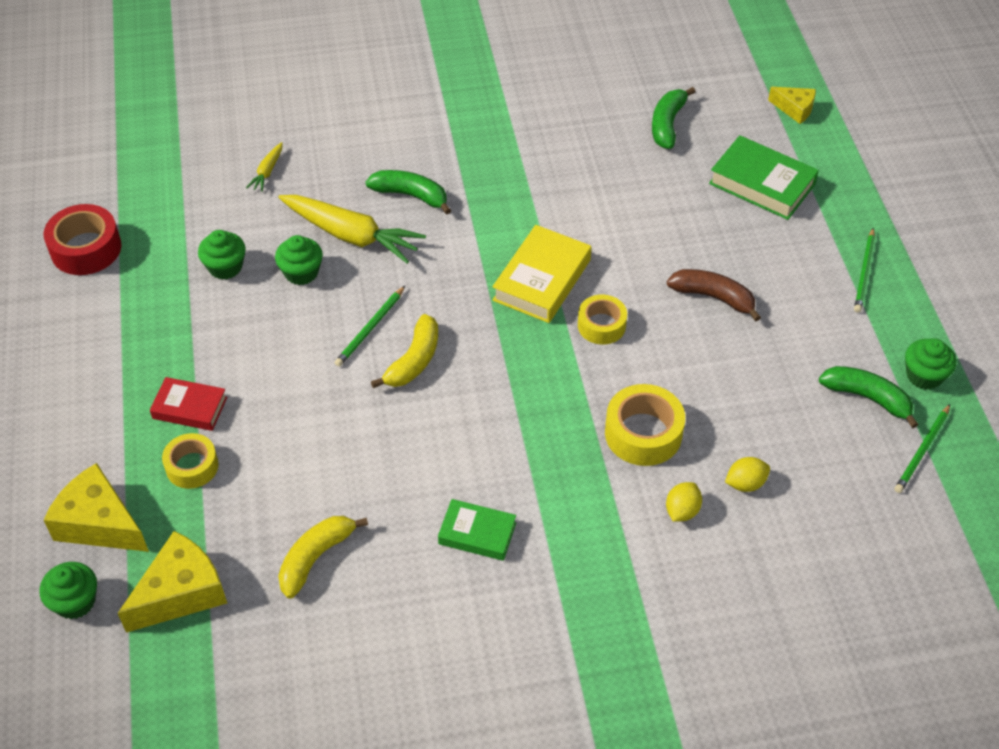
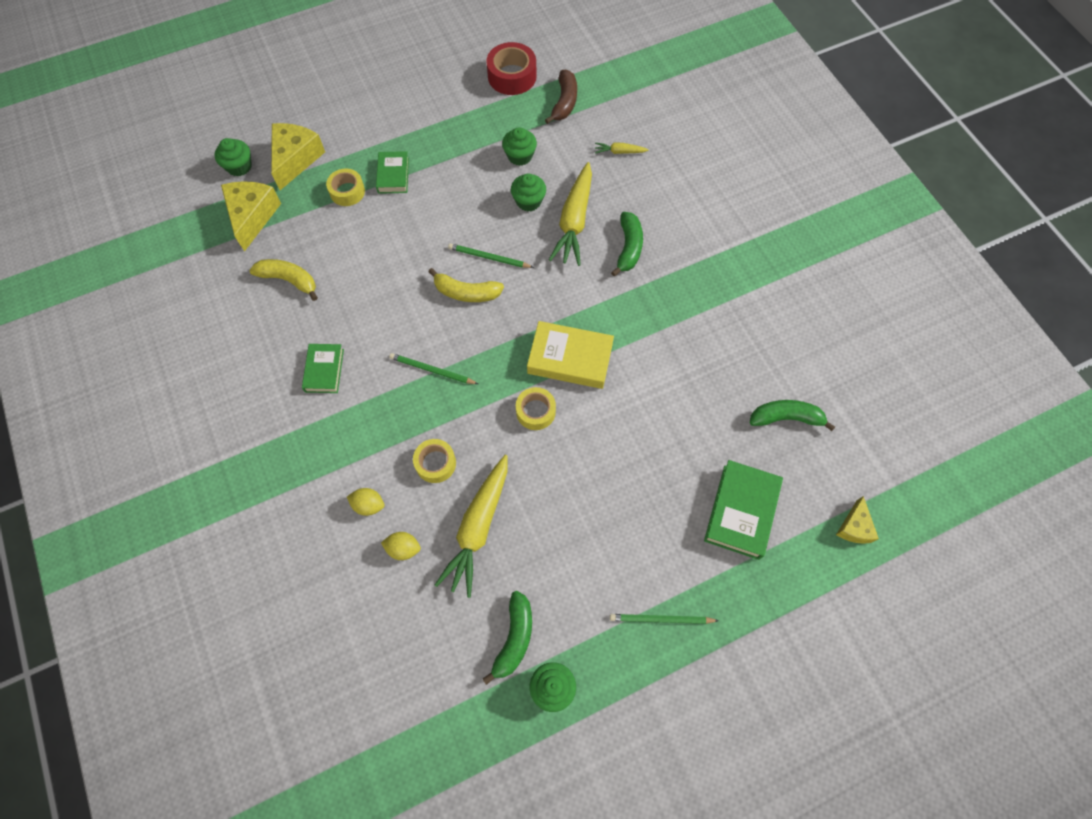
camera: 75 degrees right, 15 degrees up
yellow cheese [117,531,227,633] -> yellow cheese turned 120 degrees counterclockwise [221,181,281,252]
red book [150,377,227,431] -> green book [376,151,409,194]
yellow tape [605,384,685,466] -> yellow tape [413,439,456,483], size x0.66
brown banana [667,269,761,321] -> brown banana moved to [545,70,577,124]
yellow lemon [725,457,770,492] -> yellow lemon turned 45 degrees counterclockwise [381,532,421,560]
green pencil [895,404,950,493] -> green pencil moved to [389,353,478,384]
none -> yellow carrot [435,455,508,598]

